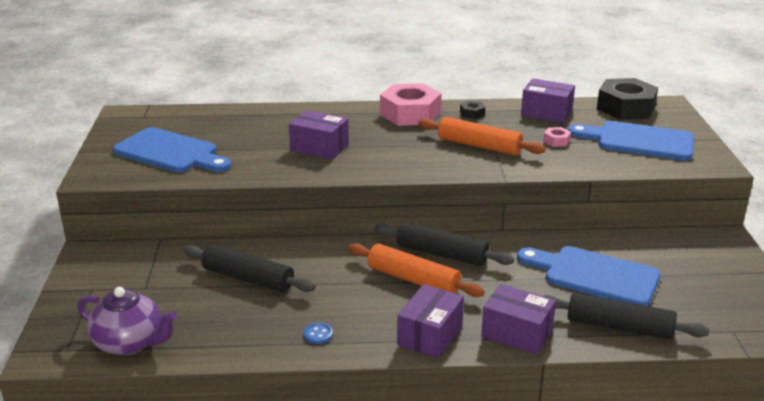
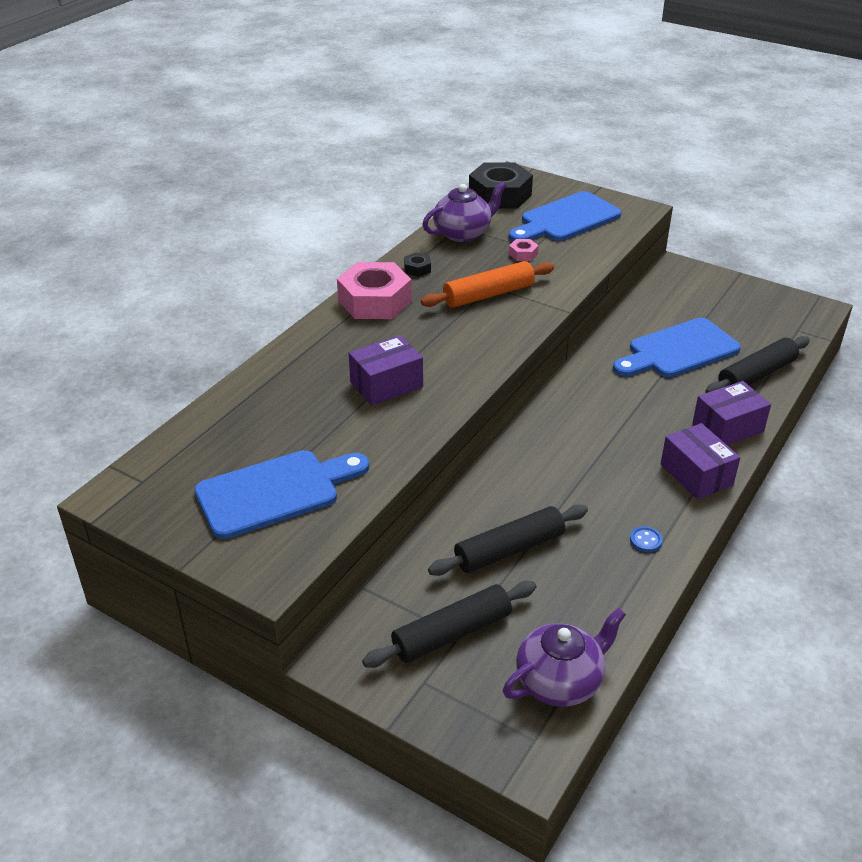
camera: 55 degrees left, 10 degrees up
orange rolling pin [348,243,485,297] -> none
black rolling pin [374,222,514,266] -> black rolling pin moved to [362,581,536,668]
purple box [521,78,575,123] -> purple teapot [422,182,506,242]

